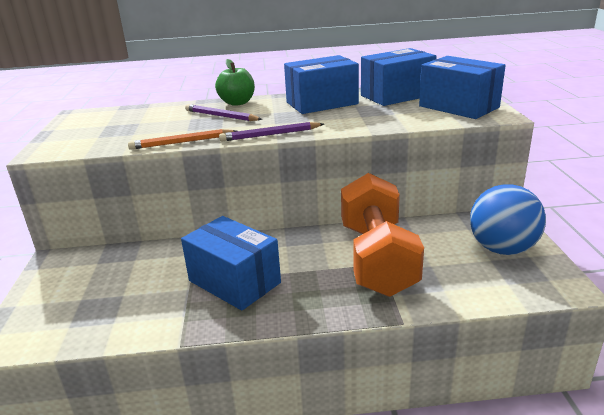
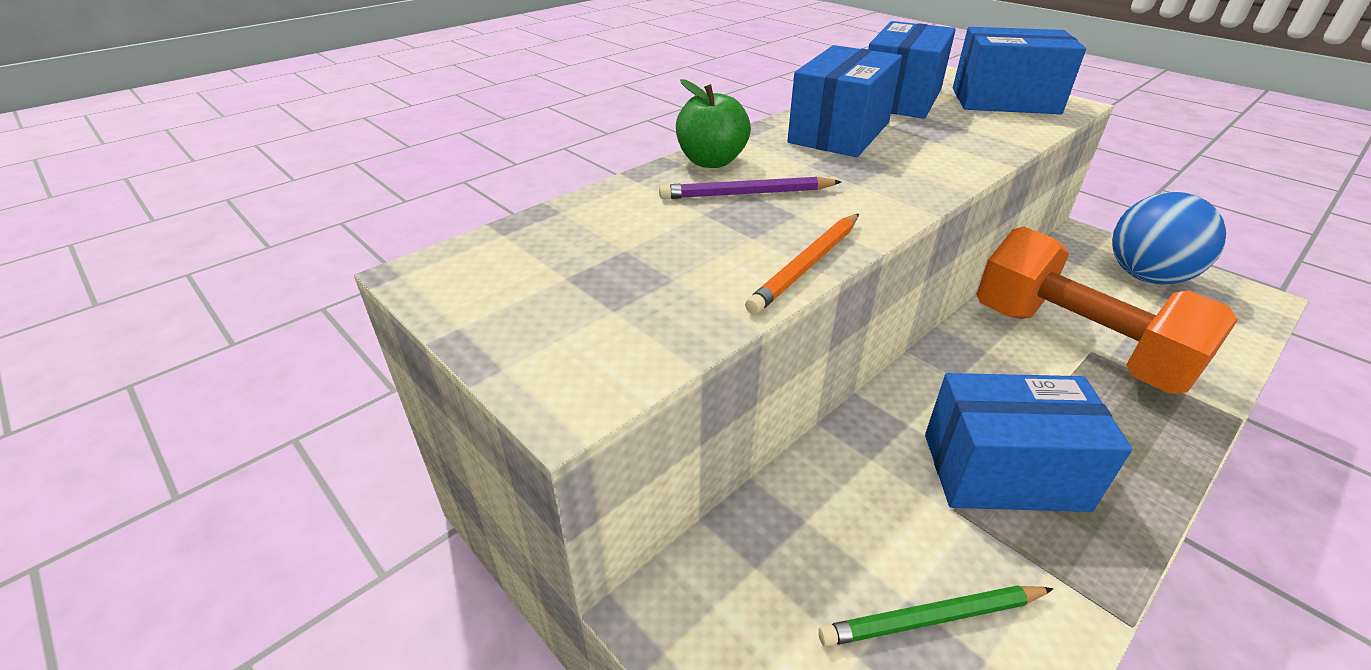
camera: 40 degrees left, 10 degrees up
purple pencil [219,122,324,142] -> none
none -> green pencil [818,585,1053,647]

